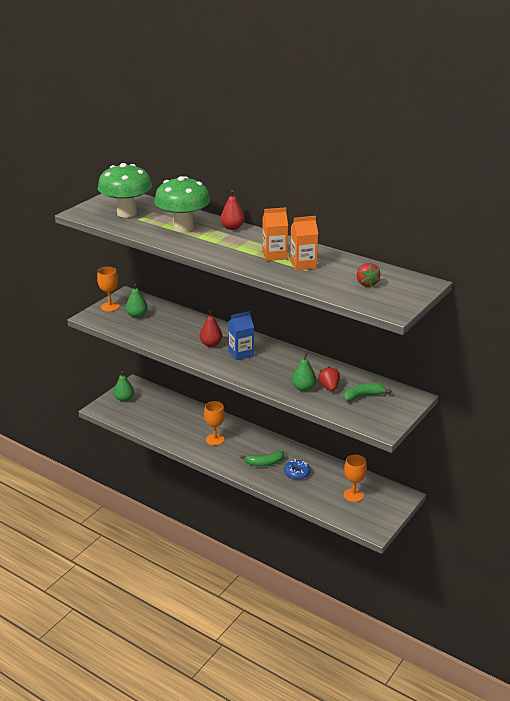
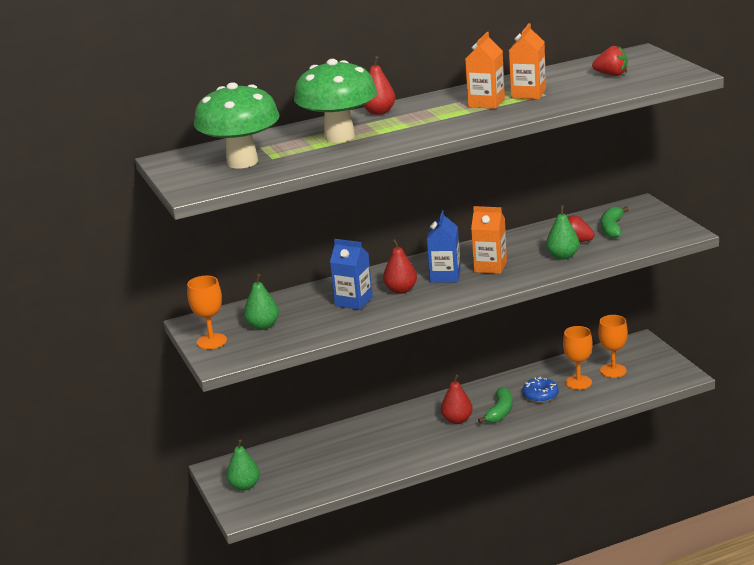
camera: 55 degrees left, 5 degrees down
orange goblet [204,401,225,445] -> orange goblet moved to [563,326,593,390]
none -> blue carton [330,239,373,310]
none -> red pear [441,375,473,424]
none -> orange carton [471,206,507,274]

